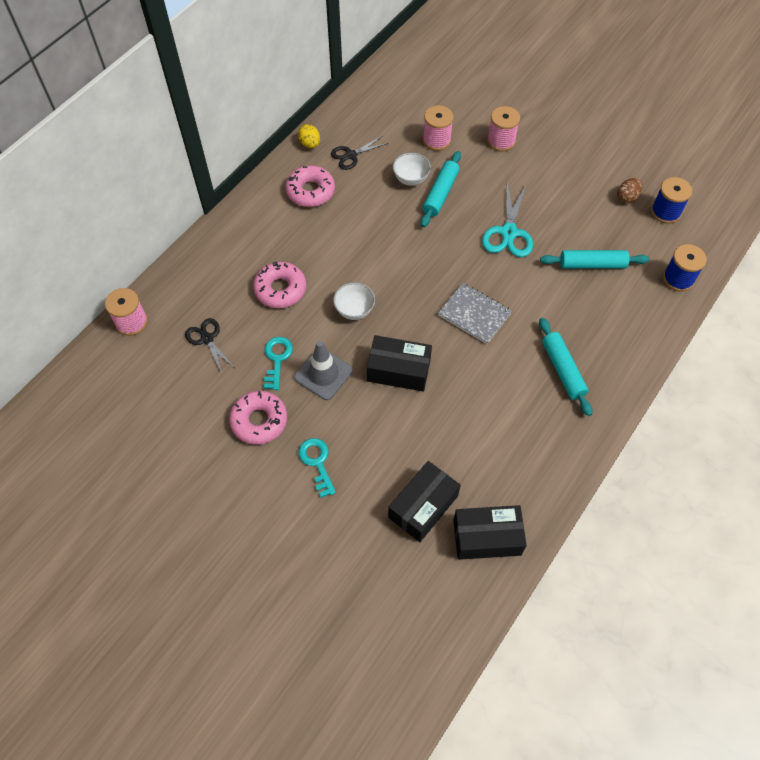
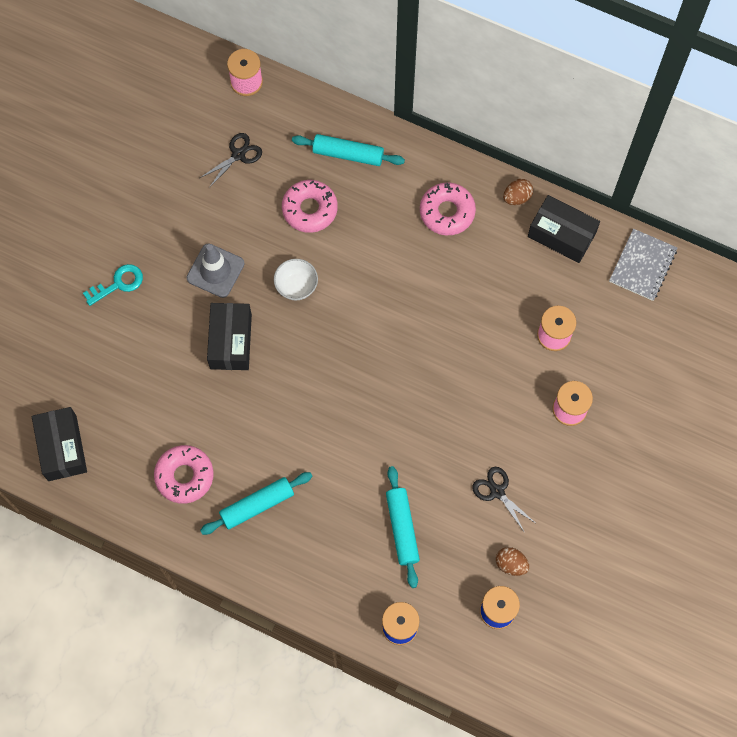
camera: 80 degrees right, 10 degrees up
pink donut [229,391,287,445] -> pink donut moved to [154,445,214,504]
turquoise key [264,337,293,390] -> none
yellow egg [298,124,320,148] -> brown egg [503,179,533,205]
black scissors [331,136,389,170] -> black scissors moved to [472,467,537,533]
black box [388,461,461,542] -> black box moved to [528,195,600,263]
white bowl [393,153,431,186] -> none
turquoise rolling pin [421,151,461,227] -> turquoise rolling pin moved to [292,134,405,166]
grey notebook [438,283,512,344] -> grey notebook moved to [609,229,677,301]
turquoise scissors [482,183,533,257] -> none

